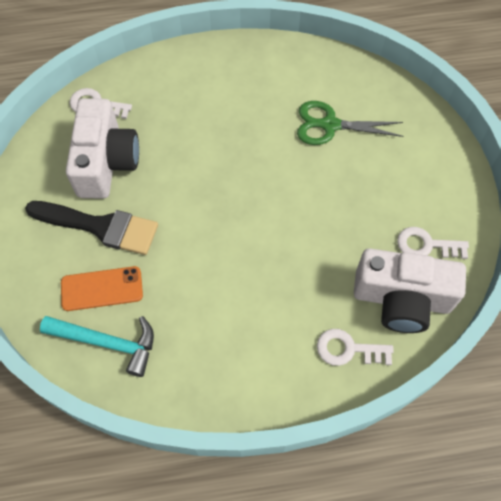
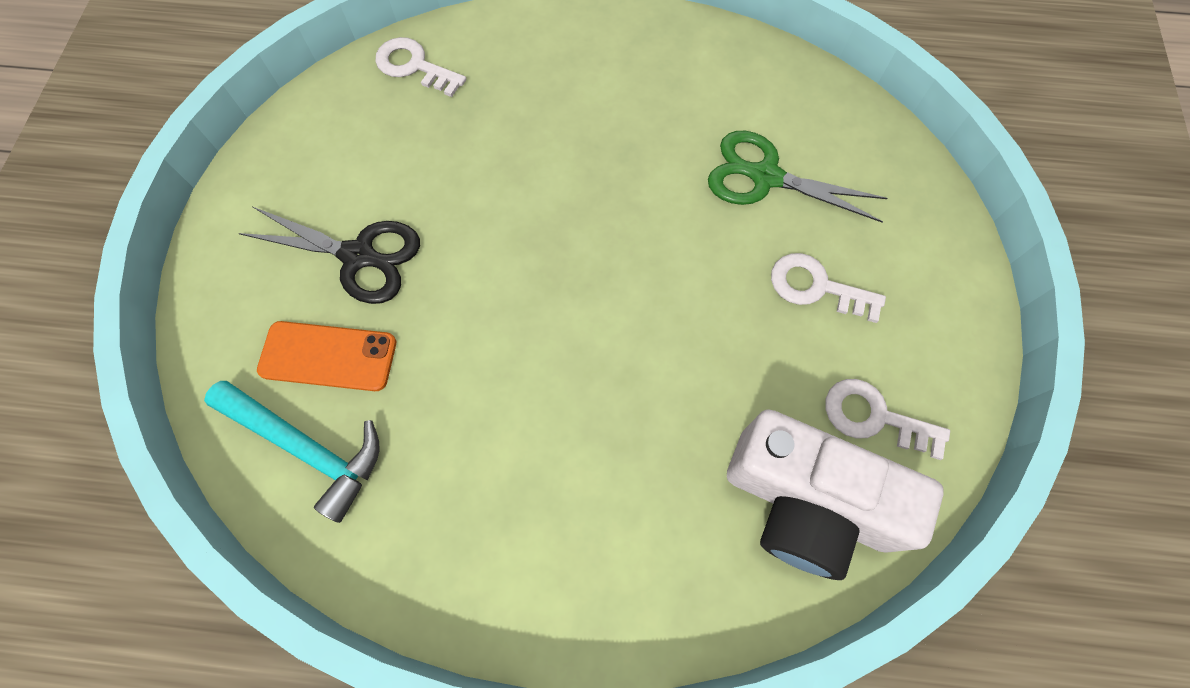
camera: 15 degrees right, 5 degrees up
black brush [25,201,158,255] -> black scissors [238,207,420,304]
white camera [66,98,139,199] -> none
white key [317,329,394,366] -> white key moved to [771,253,886,323]

